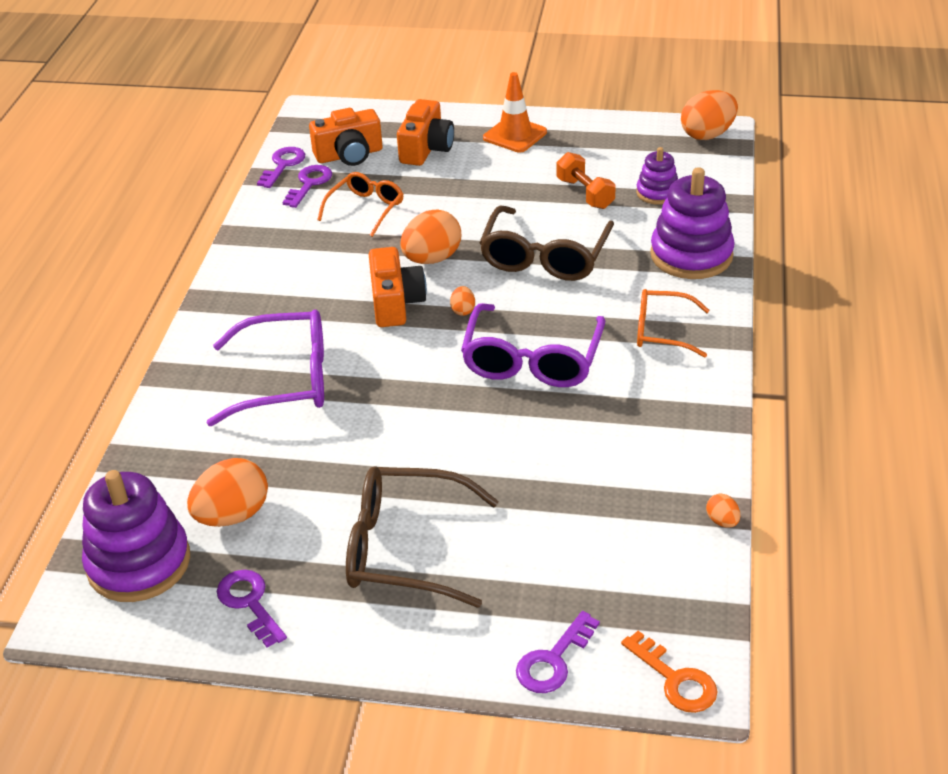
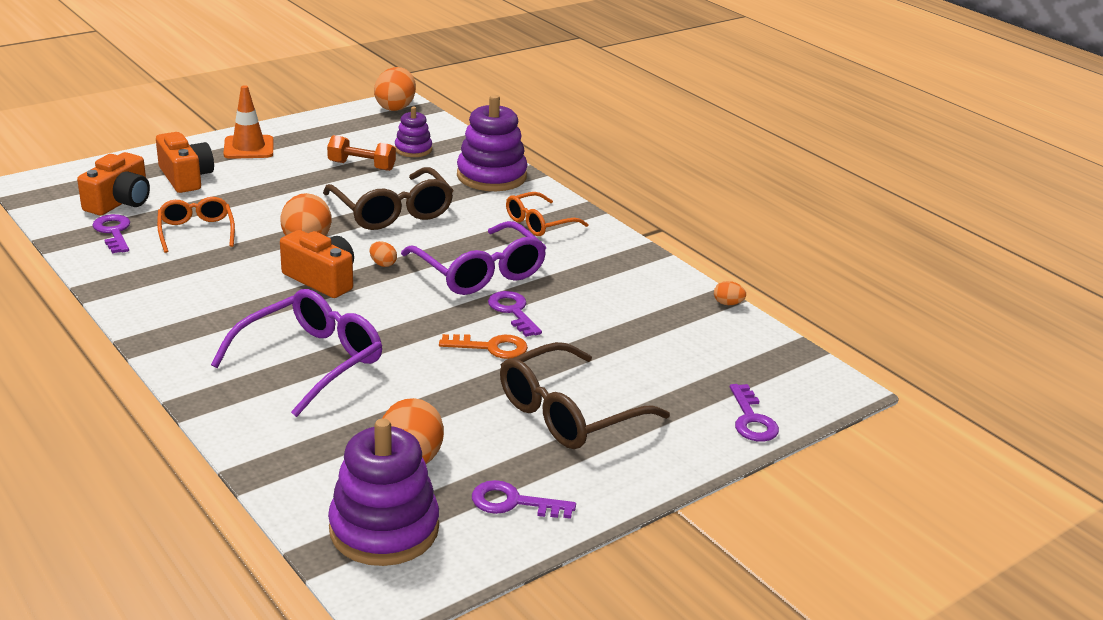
camera: 50 degrees left, 10 degrees down
purple key [257,147,305,188] -> purple key moved to [488,291,542,337]
orange key [621,631,718,713] -> orange key moved to [439,334,528,359]

